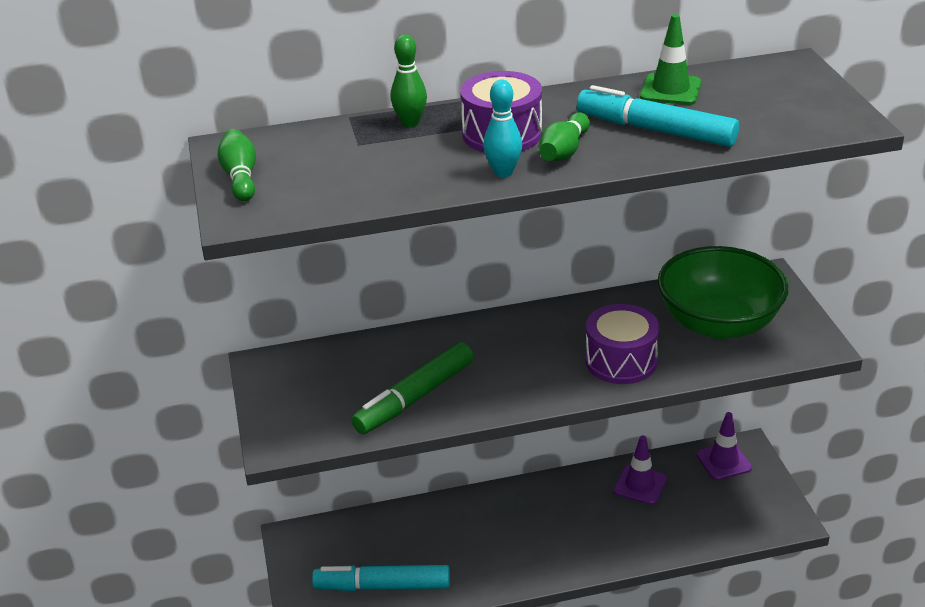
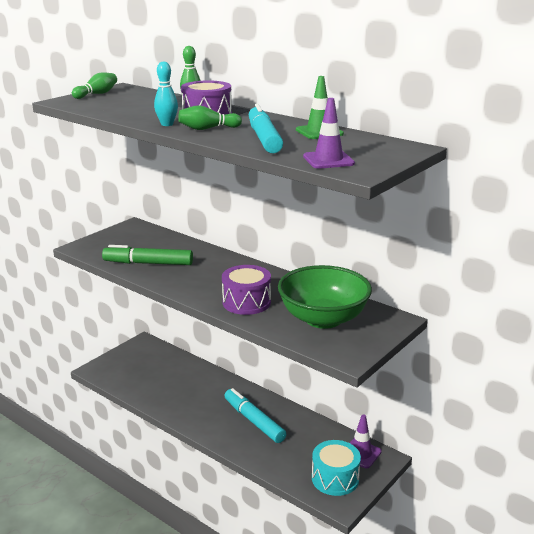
camera: 50 degrees right, 10 degrees down
turquoise marker [312,565,450,591] -> turquoise marker moved to [224,388,286,443]
purple traffic cone [613,435,667,505] -> purple traffic cone moved to [303,98,355,169]
none -> turquoise drum [312,440,361,496]

